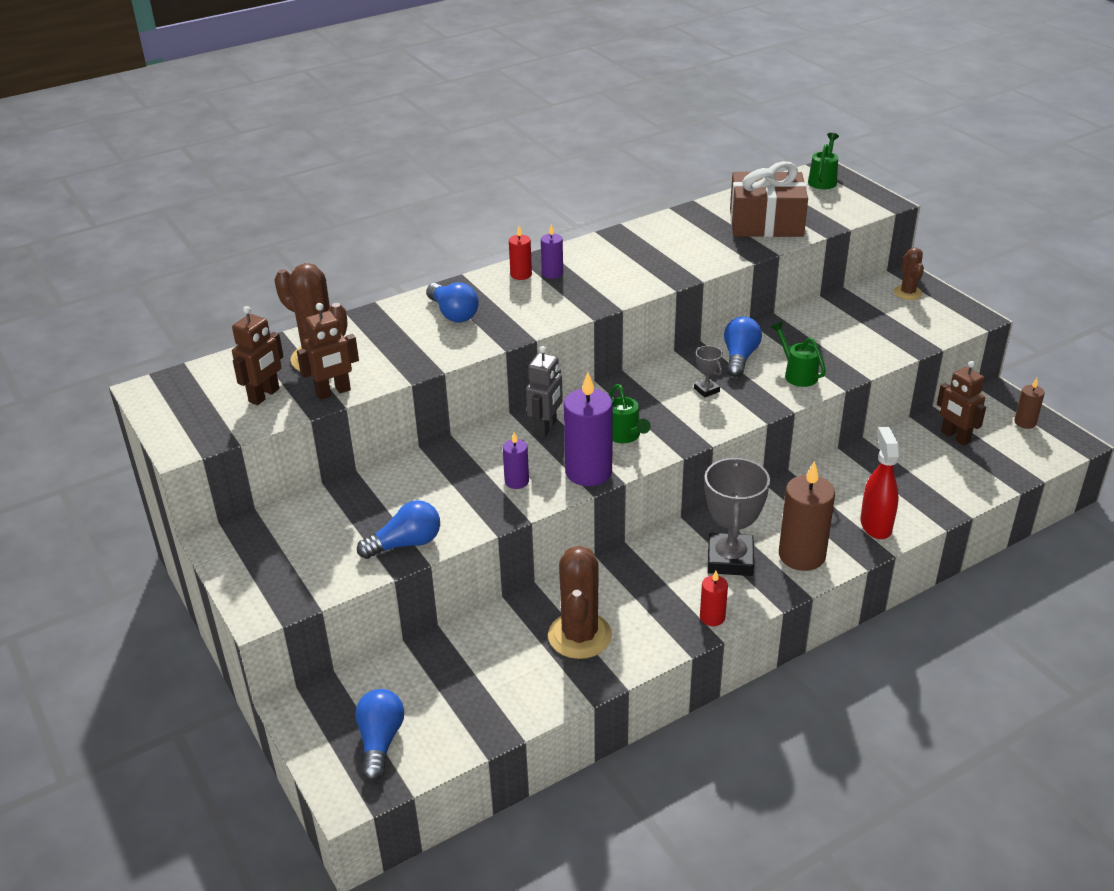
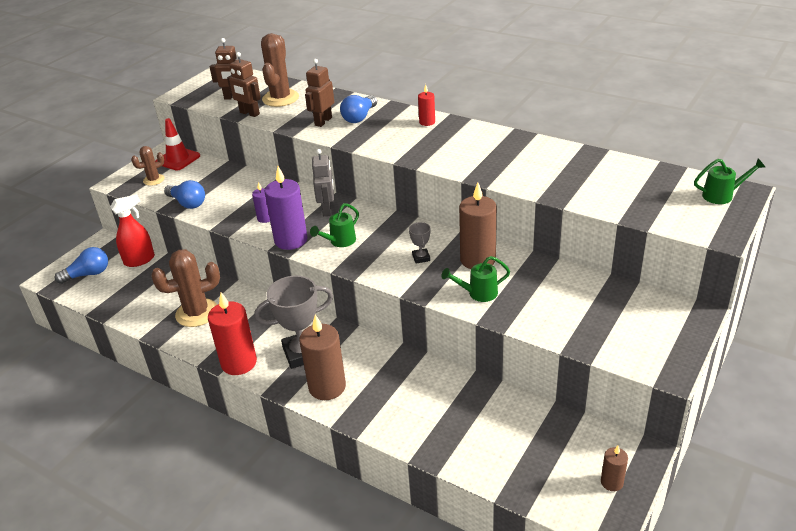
camera: 65 degrees right, 0 degrees up
grey robot [526,346,563,438] -> grey robot turned 90 degrees counterclockwise [312,149,334,216]
purple candle [541,224,563,279] -> none
grey trophy [694,346,723,397] -> grey trophy turned 45 degrees counterclockwise [409,222,431,264]
red candle [700,571,728,626] -> red candle [208,292,257,375], size x1.94
blue light bulb [724,316,762,377] -> brown candle [459,182,497,269]
brown gift [730,161,808,237] -> none
green watering can [770,321,826,387] -> green watering can turned 135 degrees counterclockwise [441,256,510,302]
red spray bottle [860,427,900,539] -> red spray bottle moved to [110,194,155,267]
brown cactus [894,247,924,300] -> brown cactus moved to [131,146,165,186]
brown robot [937,361,986,446] -> brown robot moved to [305,59,334,127]
none -> red traffic cone [155,118,200,171]

